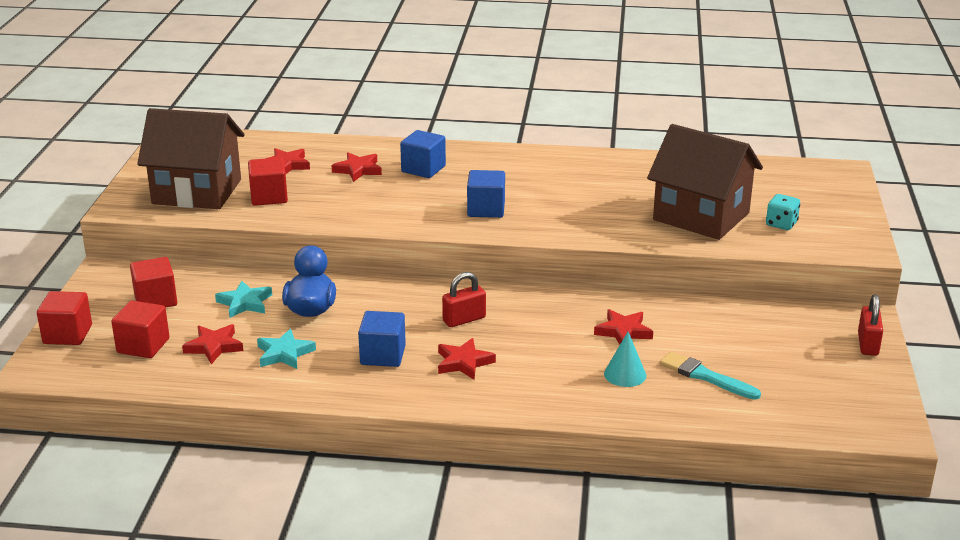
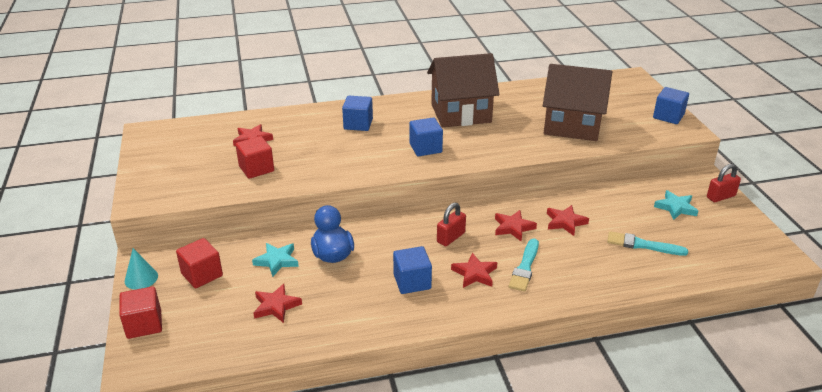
camera: 20 degrees left, 5 degrees up
red cube [111,300,170,358] -> none
brown house [137,108,244,209] -> brown house moved to [427,53,499,127]
turquoise star [257,329,316,369] -> turquoise star moved to [654,190,698,220]
red star [331,153,382,182] -> red star moved to [495,210,537,241]
turquoise cone [604,332,646,387] -> turquoise cone moved to [125,248,158,290]
turquoise dice [766,194,800,230] -> none
red padlock [858,294,883,356] -> red padlock turned 75 degrees clockwise [707,164,741,202]
none -> turquoise brush [509,239,539,292]
none -> blue cube [653,87,689,124]

